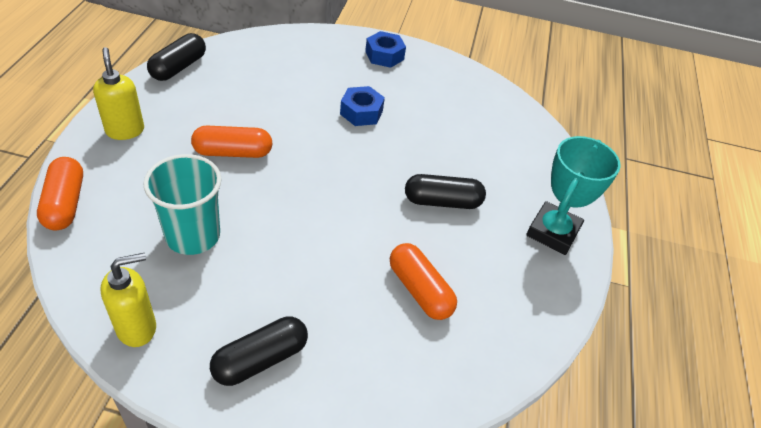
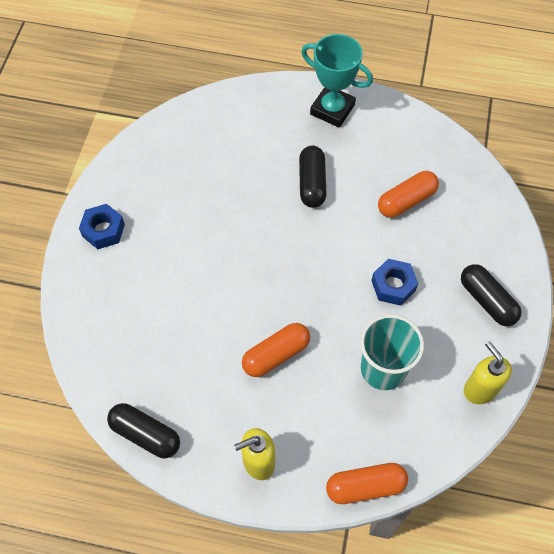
camera: 85 degrees left, 15 degrees up
orange capsule [191,126,272,158] -> orange capsule turned 60 degrees clockwise [242,323,310,377]
blue nut [340,86,385,126] -> blue nut moved to [371,259,418,306]

